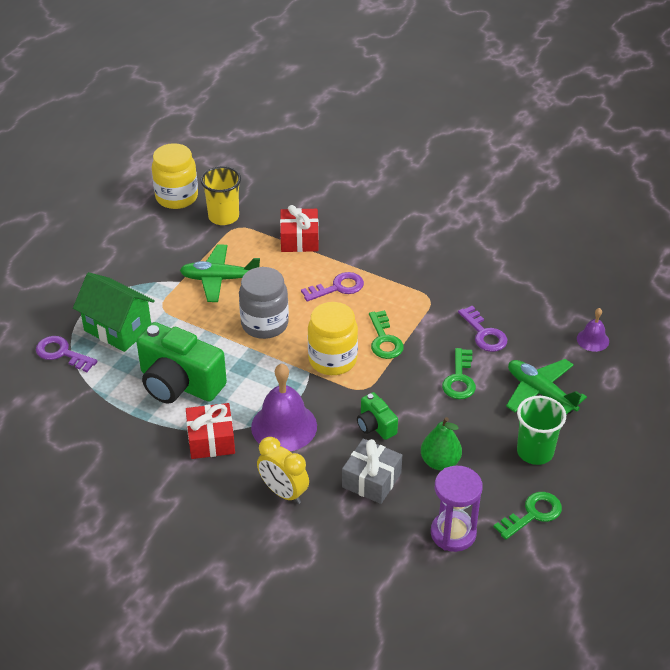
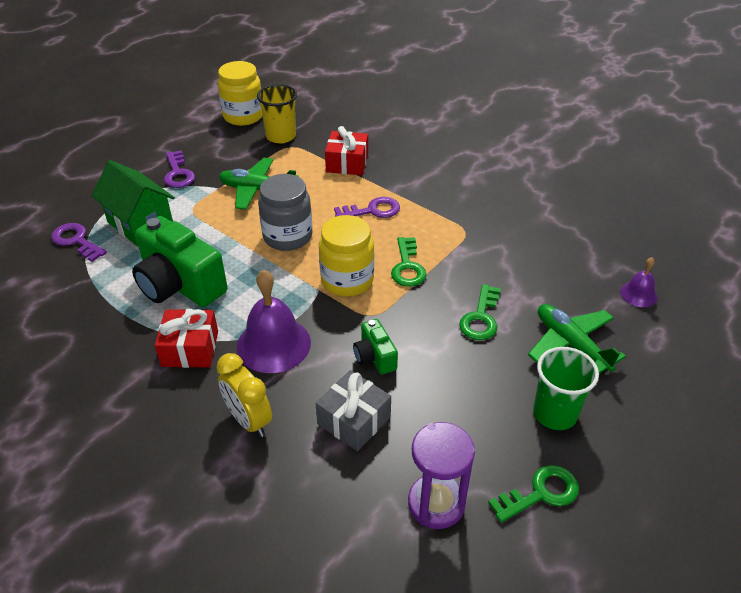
camera: 10 degrees right, 0 degrees up
green pear [421,417,462,470] -> none
purple key [458,306,507,352] -> purple key moved to [164,150,195,188]

